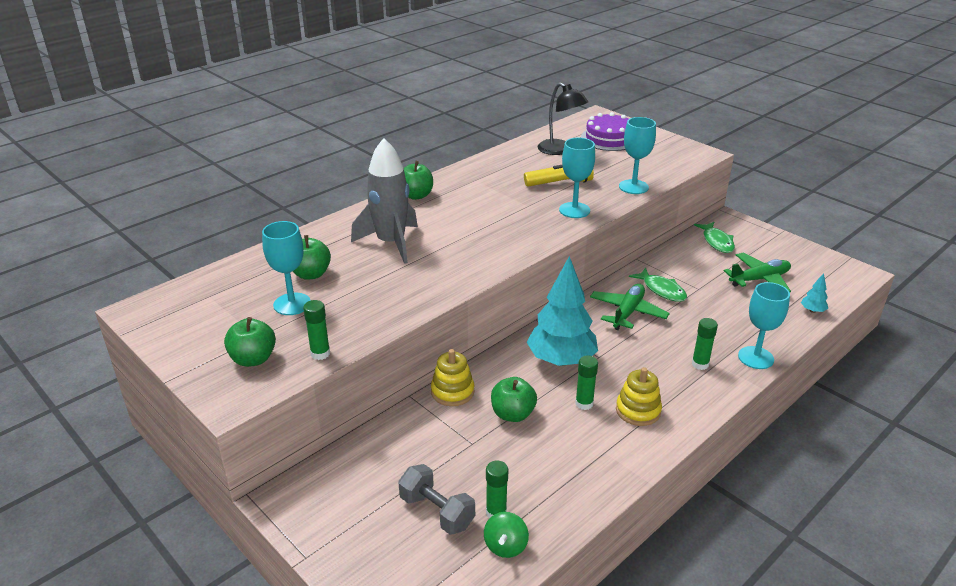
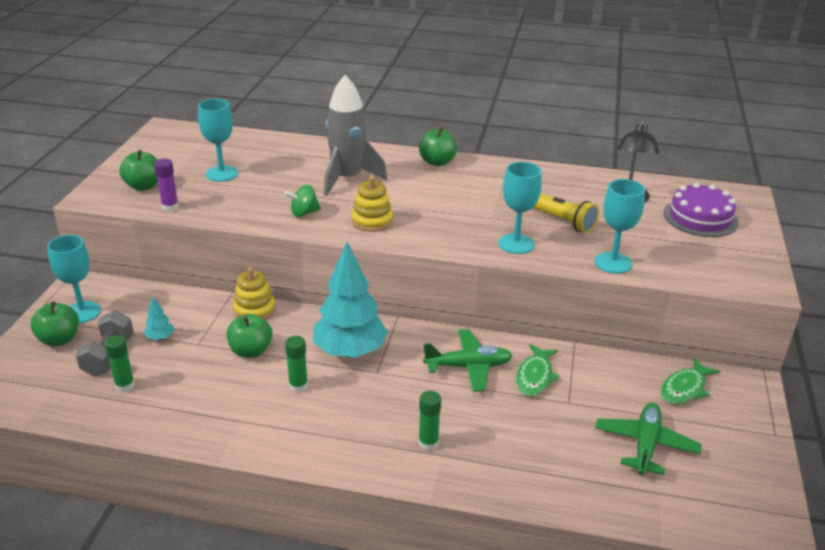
camera: 55 degrees right, 0 degrees up
green apple [293,235,331,280] -> green apple moved to [31,301,79,347]
green glue stick [303,300,330,360] -> purple glue stick [154,158,179,212]
green spinning top [484,512,529,558] -> green spinning top moved to [284,185,321,217]
yellow stacking toy [616,367,662,426] -> yellow stacking toy moved to [352,176,393,232]
green plane [724,252,791,292] -> green plane turned 105 degrees counterclockwise [595,403,701,475]
turquoise goblet [738,282,790,369] -> turquoise goblet moved to [47,235,101,323]
turquoise tree [801,273,828,313] -> turquoise tree moved to [144,297,174,340]

